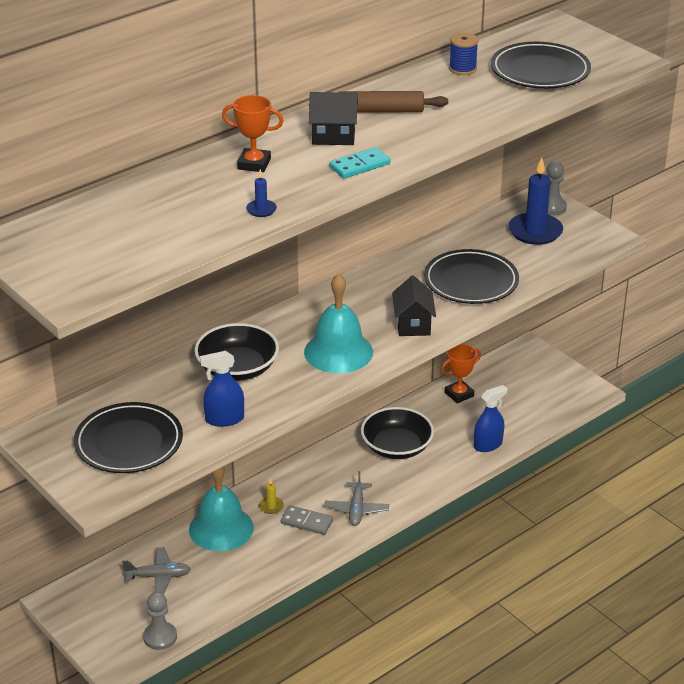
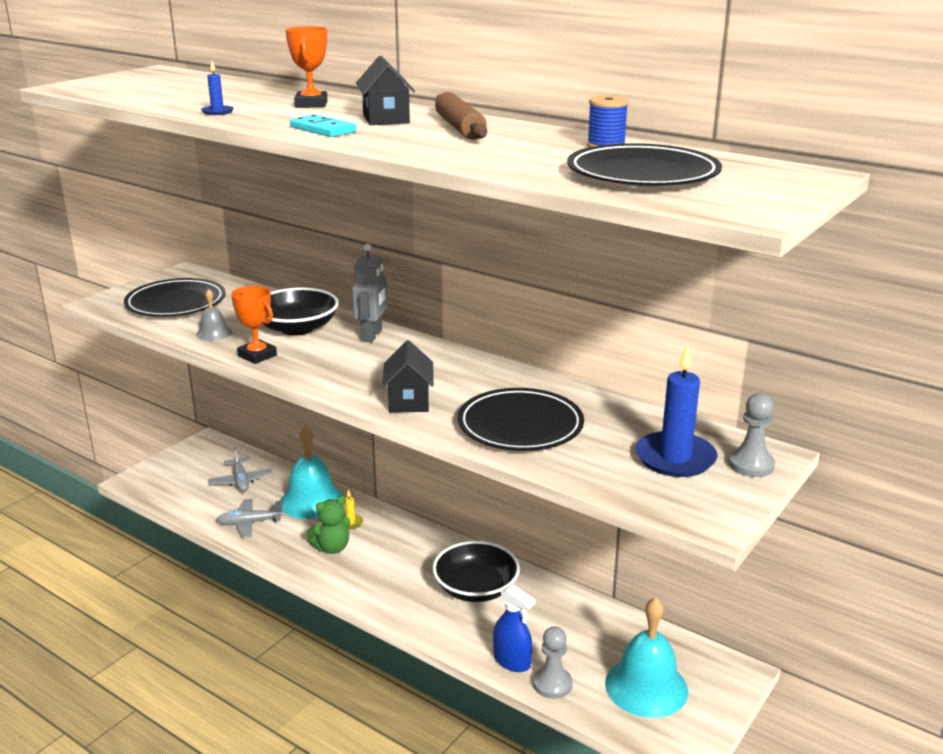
camera: 75 degrees right, 10 degrees down
grey pawn [143,592,177,650] -> grey pawn moved to [533,626,573,699]
blue spray bottle [200,351,244,427] -> grey bell [196,289,232,341]
grey domino [281,505,333,535] -> green teddy bear [307,496,350,554]
turquoise bell [304,273,373,373] -> turquoise bell moved to [605,597,688,718]
grey plane [324,471,389,526] -> grey plane moved to [216,499,284,538]
black house [392,275,436,336] -> black house turned 75 degrees counterclockwise [382,340,434,413]
orange trophy [441,344,481,403] -> orange trophy moved to [231,286,277,364]
none -> grey robot [352,244,387,343]

